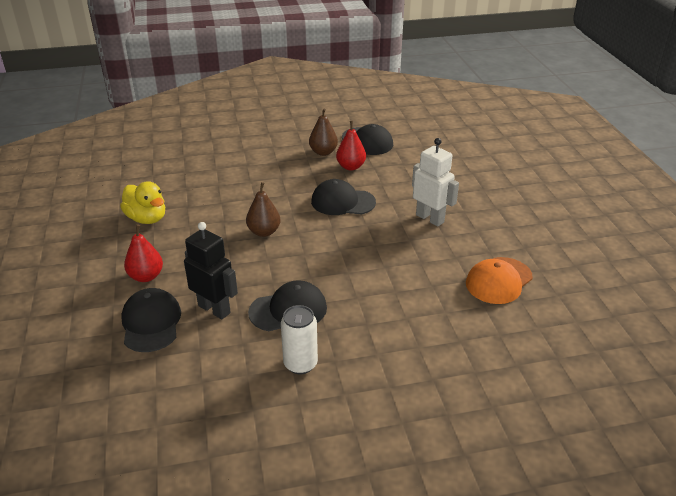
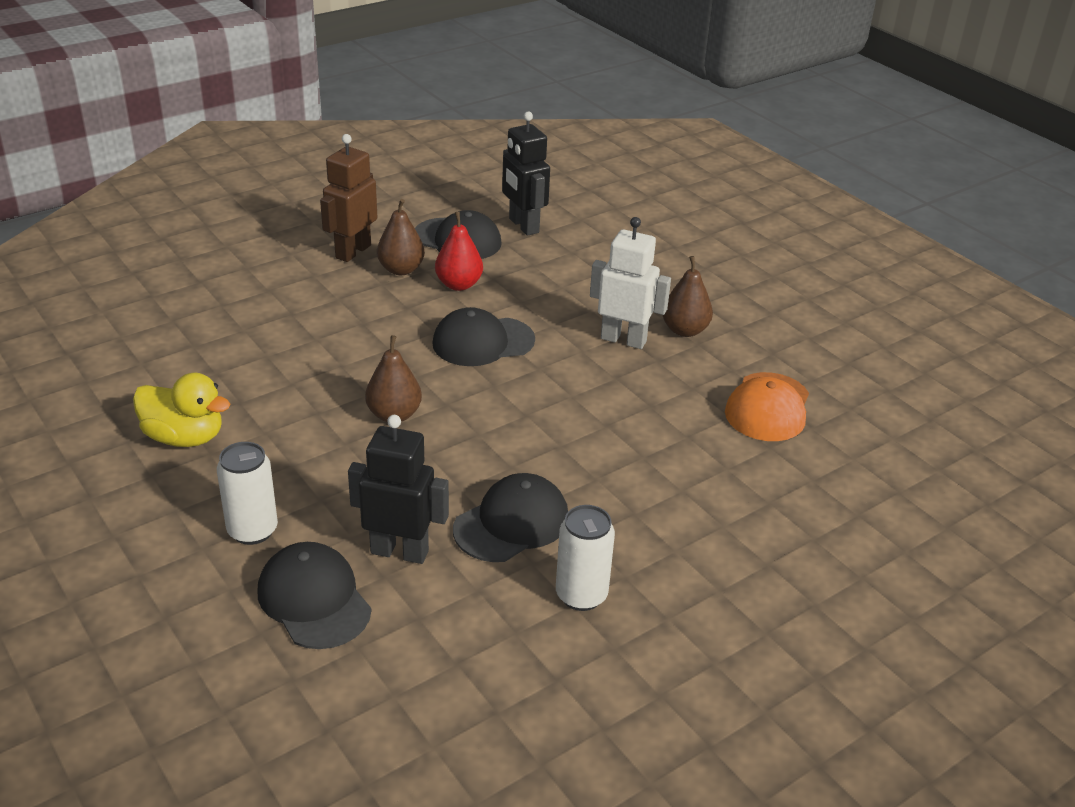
camera: 25 degrees left, 0 degrees up
red pear [124,225,163,282] -> white can [217,442,278,545]
none -> brown robot [320,134,377,262]
none -> black robot [502,112,550,236]
none -> brown pear [663,256,713,337]

